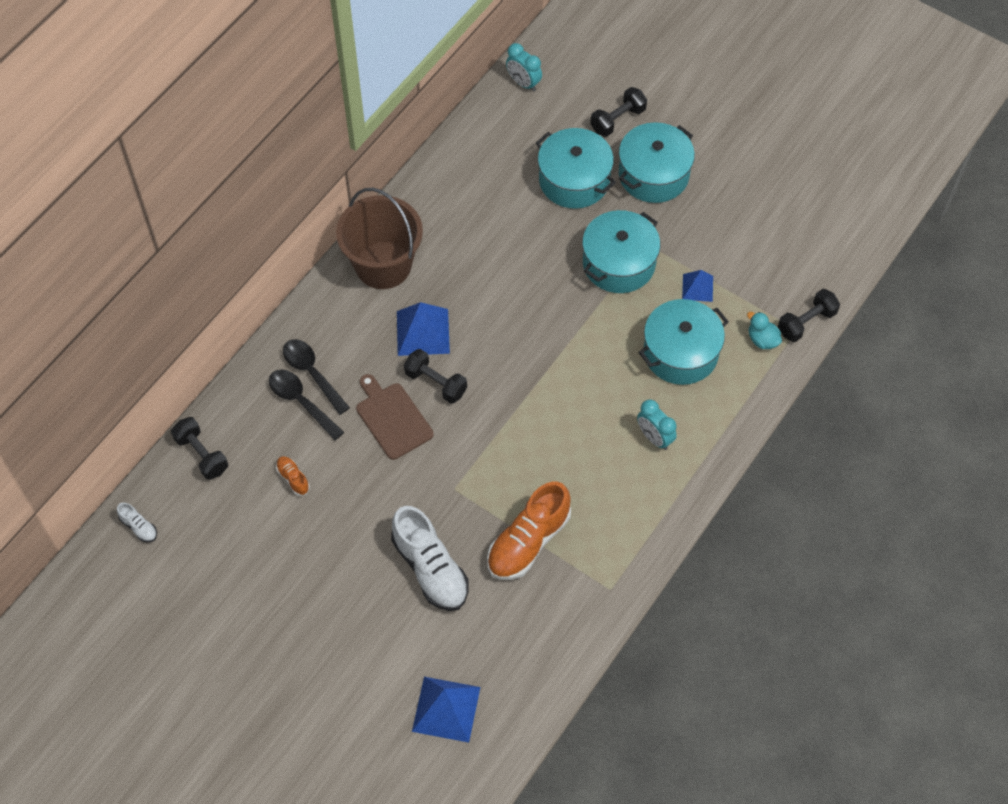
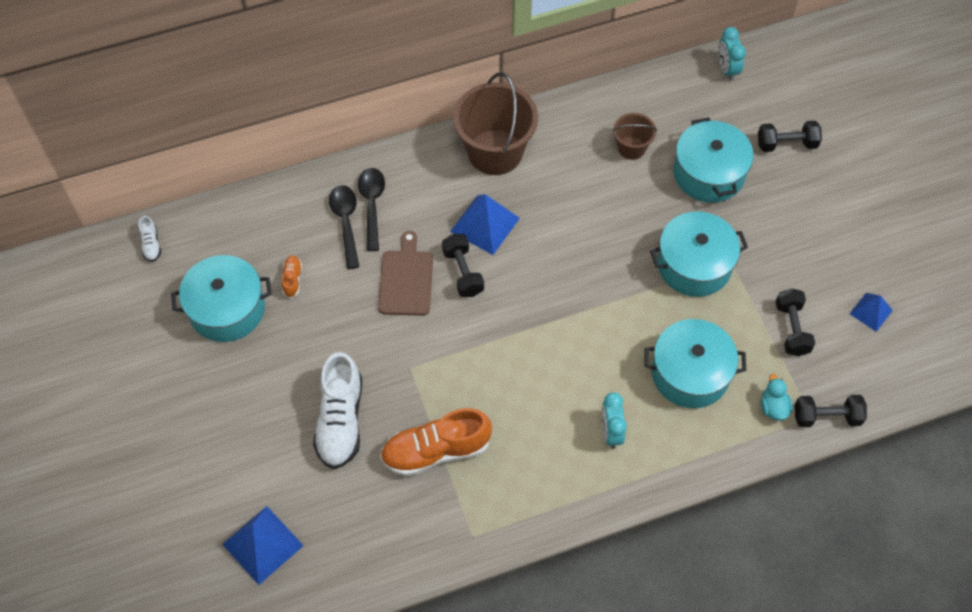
camera: 35 degrees right, 0 degrees up
black dumbbell [171,417,228,480] -> black dumbbell moved to [775,289,815,356]
turquoise pot [619,122,695,203] -> turquoise pot moved to [171,255,272,342]
blue pyramid [682,270,713,302] -> blue pyramid moved to [850,293,893,332]
none -> brown bucket [613,113,657,160]

